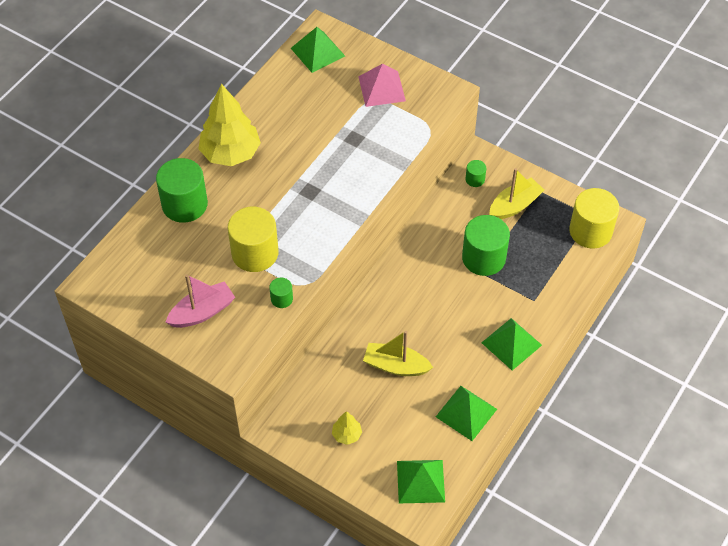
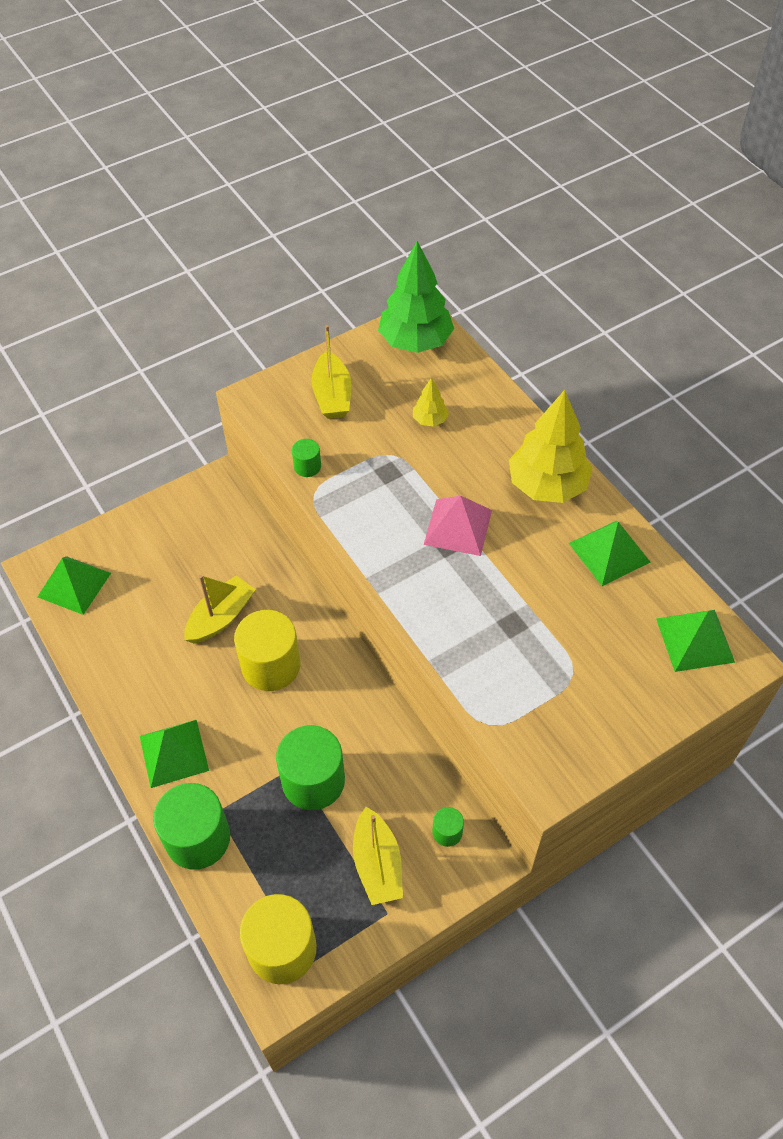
camera: 115 degrees right, 0 degrees up
green cylinder [156,158,208,223] -> green cylinder moved to [153,783,230,870]
pink boat [165,274,235,328] -> yellow boat [311,325,351,419]
yellow cylinder [228,207,278,272] -> yellow cylinder moved to [234,610,300,691]
yellow tree [332,411,362,445] -> yellow tree moved to [413,377,449,427]
pink pyramid [358,64,406,107] -> pink pyramid moved to [424,495,492,556]
green pyramid [436,386,497,441] -> green pyramid moved to [569,521,651,586]
none -> green tree [378,241,454,353]

